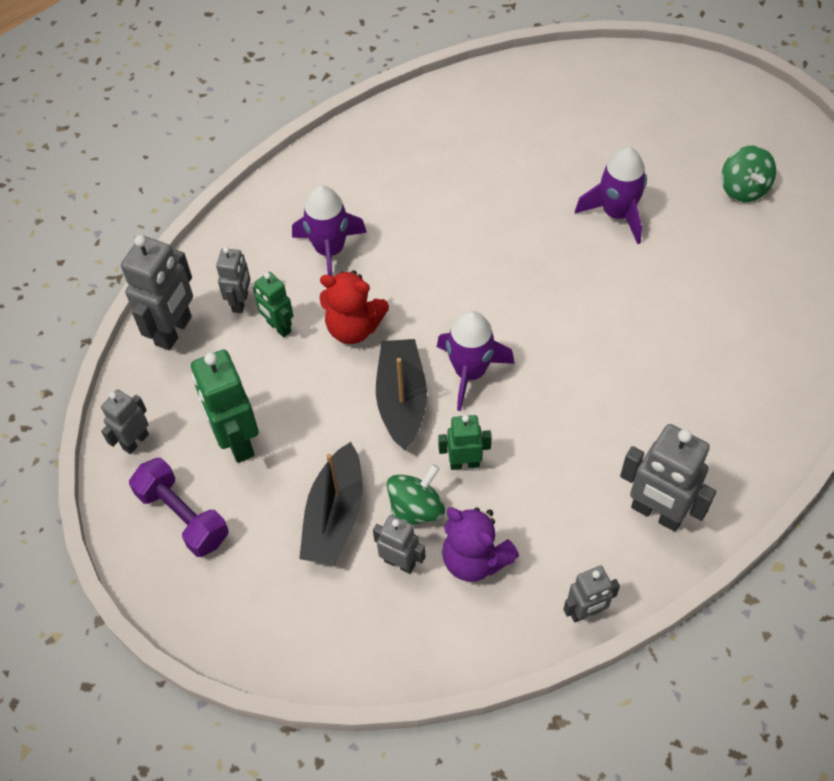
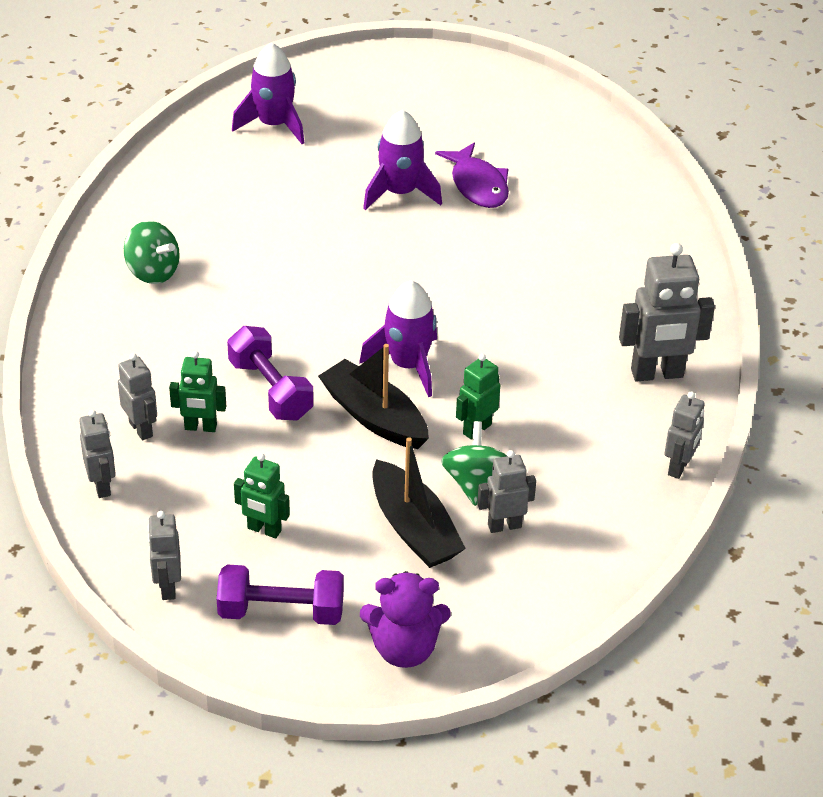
camera: 45 degrees left, 15 degrees down
grey robot [121,235,193,350] -> grey robot [79,410,116,498], size x0.59
green robot [191,350,259,463] -> green robot [234,453,290,539], size x0.59
purple rocket [292,185,367,276] -> purple rocket moved to [232,42,304,144]
red teddy bear [320,270,389,344] -> purple dumbbell [227,326,314,421]
purple teddy bear [442,507,519,582] -> purple teddy bear moved to [360,571,451,668]
green spinning top [721,145,776,202] -> green spinning top moved to [124,221,180,284]
none -> purple fish [435,143,509,208]

